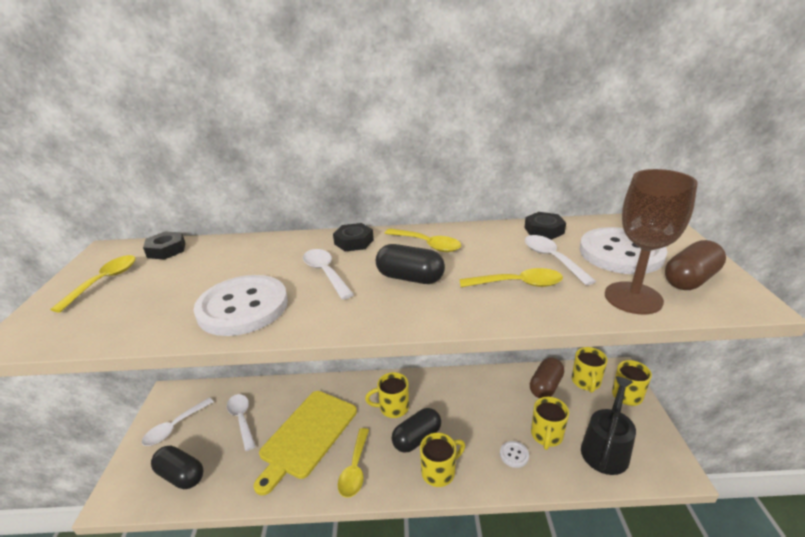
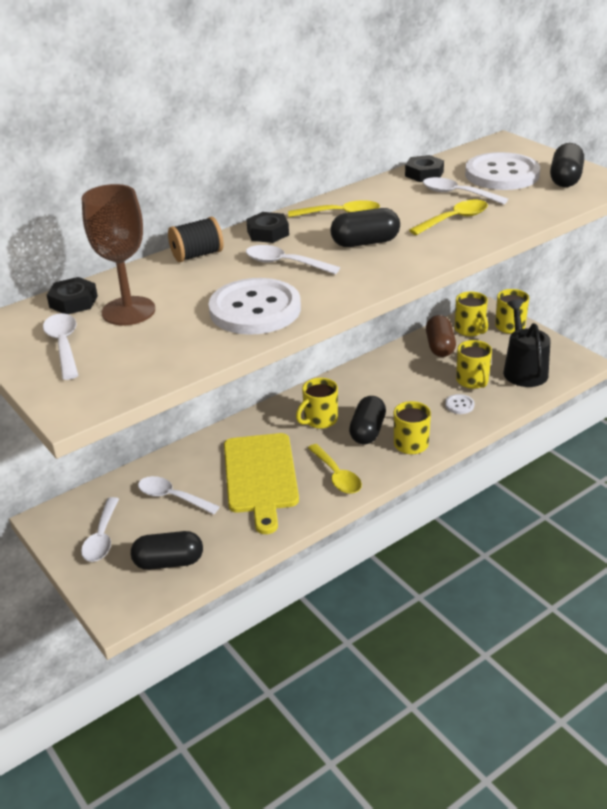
camera: 35 degrees left, 5 degrees up
yellow spoon [50,255,136,313] -> white spoon [43,313,79,380]
brown goblet [605,169,698,314] -> brown goblet moved to [82,184,155,326]
brown capsule [665,240,726,290] -> black capsule [550,143,584,187]
none -> black spool [168,217,223,262]

